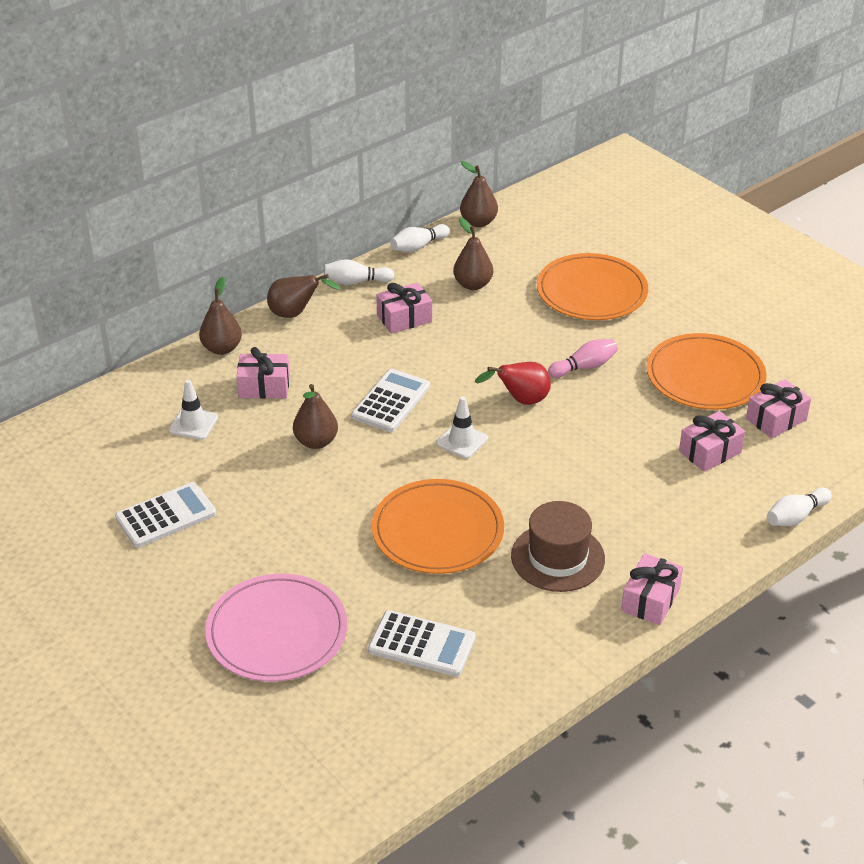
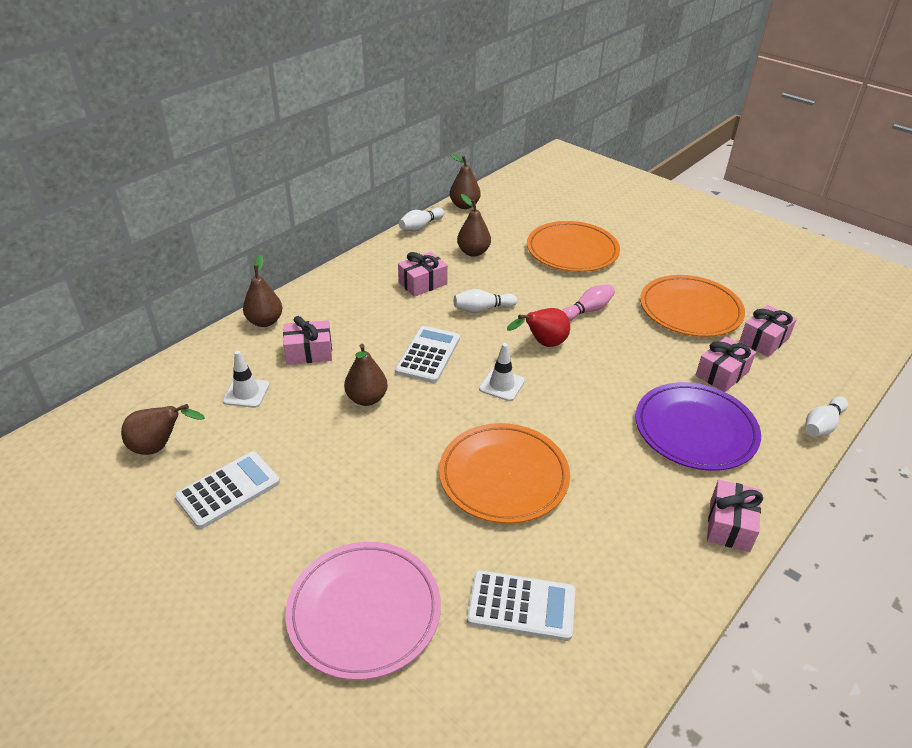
camera: 10 degrees left, 0 degrees up
brown pear [267,274,341,318] -> brown pear moved to [121,404,205,455]
white bowling pin [324,259,394,285] -> white bowling pin moved to [454,289,517,313]
brown hat [511,501,605,592] -> none
none -> purple plate [635,382,761,471]

